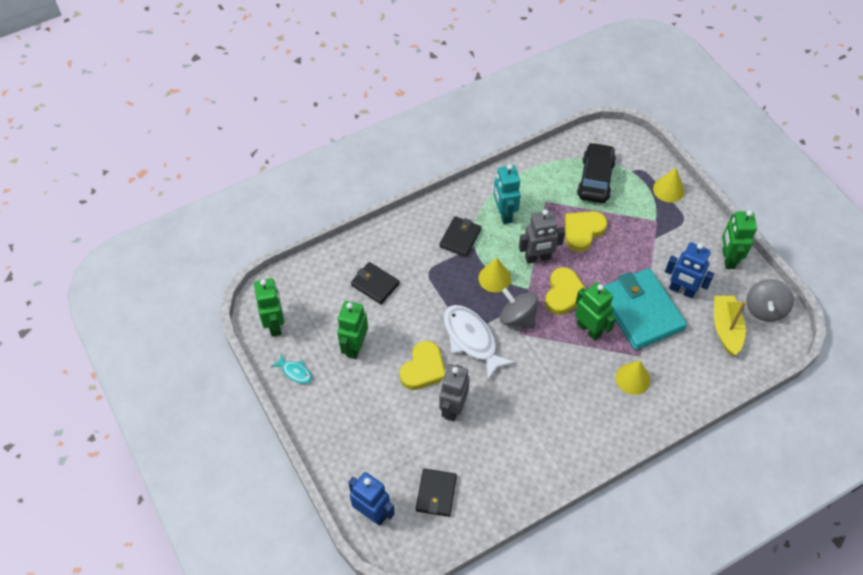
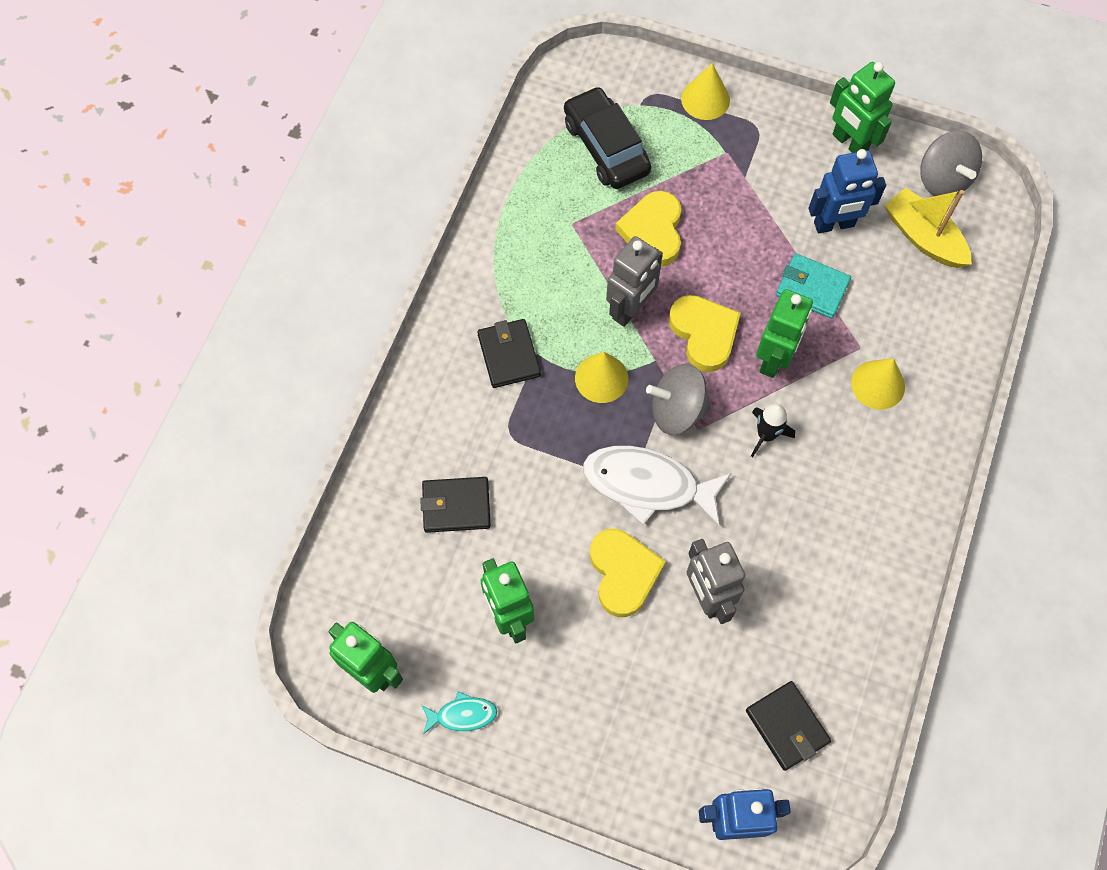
camera: 40 degrees left, 10 degrees up
turquoise robot [494,164,521,224] -> none
green robot [575,282,616,341] -> green robot turned 105 degrees clockwise [756,289,813,378]
turquoise wallet [604,268,687,350] -> turquoise wallet [776,253,851,319], size x0.54
none -> black rocket [751,404,795,457]

